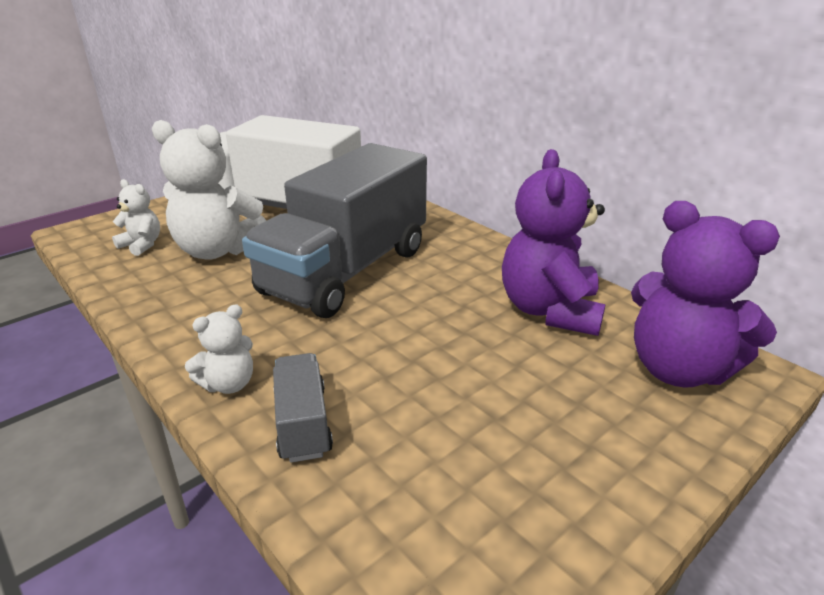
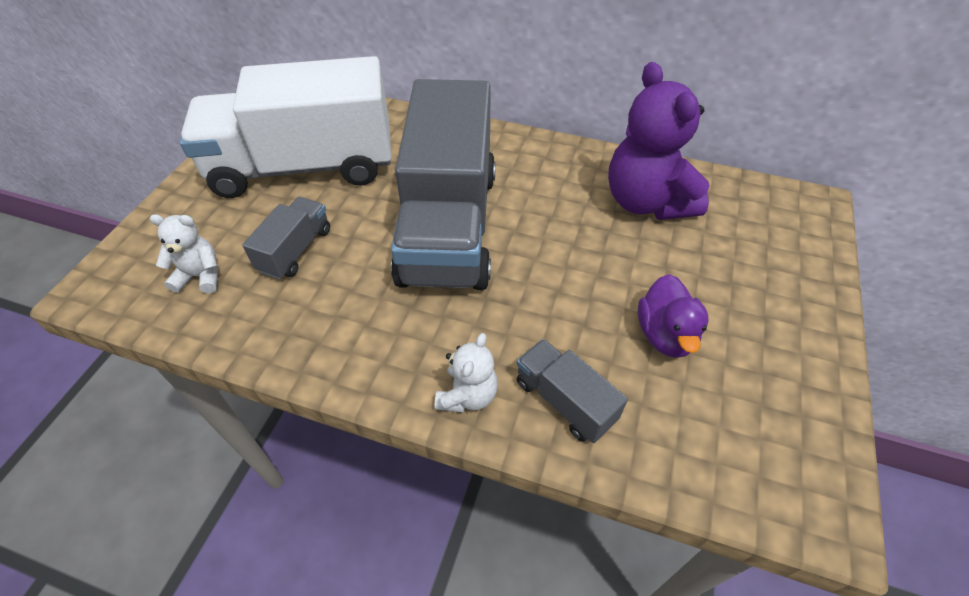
camera: 30 degrees left, 20 degrees up
white teddy bear [152,120,267,260] -> grey truck [242,197,330,280]
purple teddy bear [631,201,780,388] -> none
none -> purple duck [638,274,709,358]

